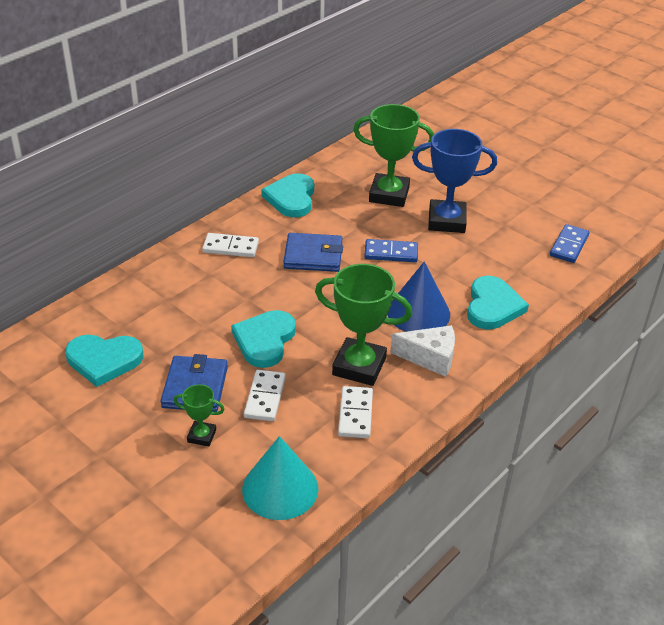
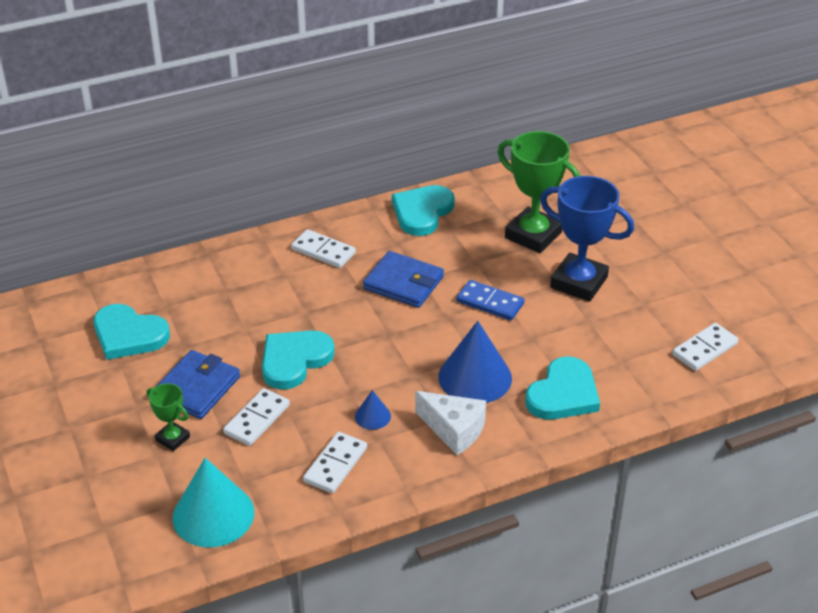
camera: 25 degrees right, 0 degrees up
green trophy [315,264,412,386] -> blue cone [355,390,391,430]
blue domino [550,224,589,263] -> white domino [672,323,739,371]

